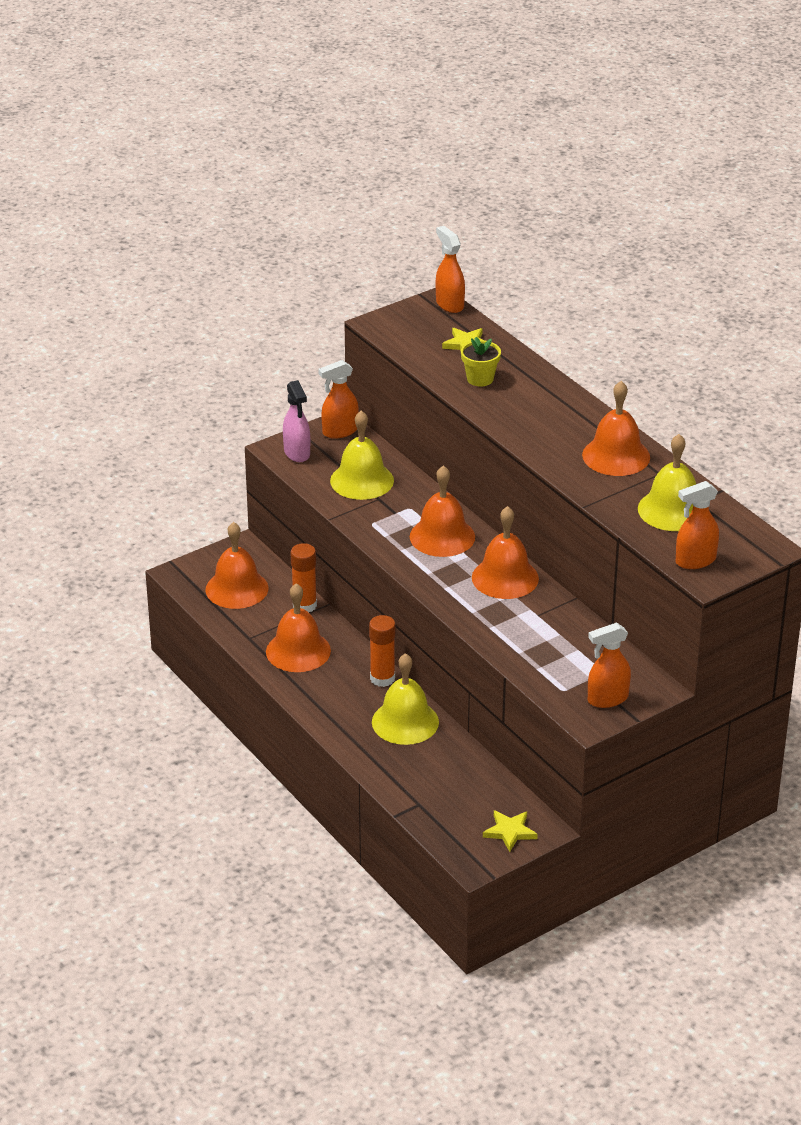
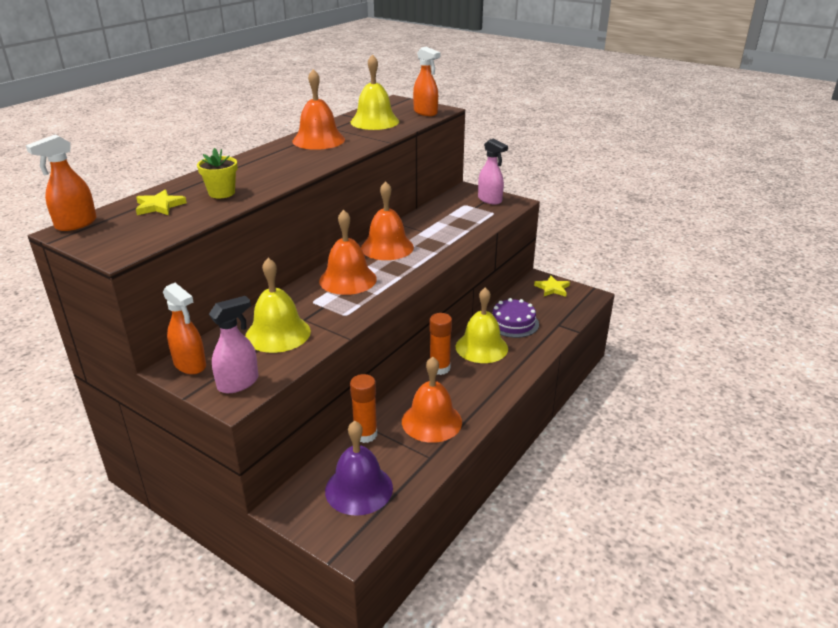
camera: 110 degrees left, 5 degrees down
orange bell [205,522,268,609] -> purple bell [325,421,393,516]
orange spray bottle [588,622,631,708] -> pink spray bottle [478,139,508,205]
none -> purple cake [492,298,539,338]

